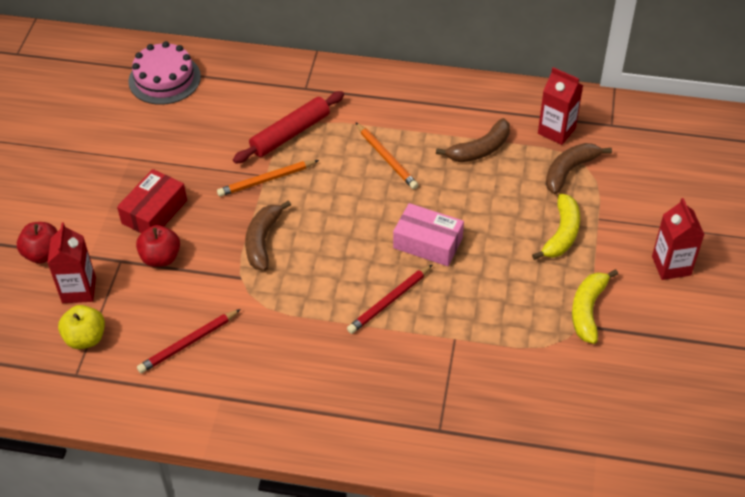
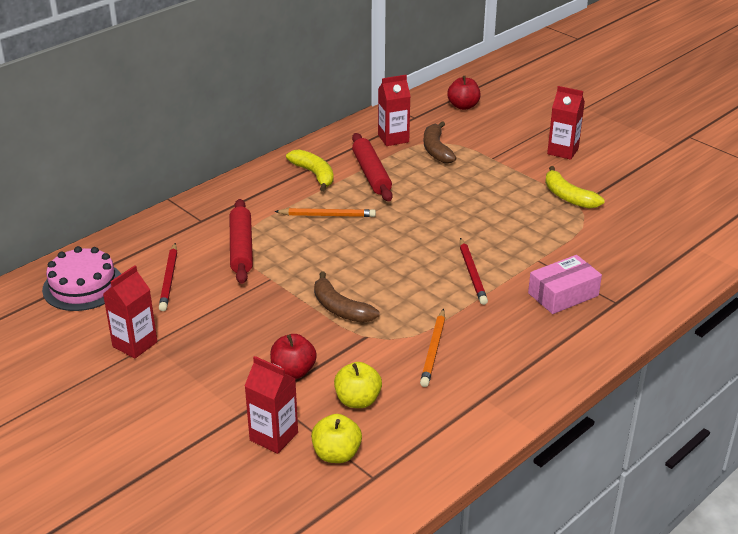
camera: 55 degrees left, 15 degrees down
red apple [17,222,58,264] -> red apple moved to [447,76,480,110]
red box [117,169,187,233] -> none
red pencil [137,309,241,373] -> red pencil moved to [159,243,177,311]
orange pencil [217,160,319,196] -> orange pencil moved to [420,309,445,387]
pink box [393,203,464,266] -> pink box moved to [528,255,602,314]
brown banana [436,118,510,162] -> red rolling pin [352,133,393,201]
yellow banana [532,194,580,260] -> yellow banana moved to [286,149,334,192]
none -> red carton [103,265,157,359]
none -> yellow apple [334,362,382,408]

